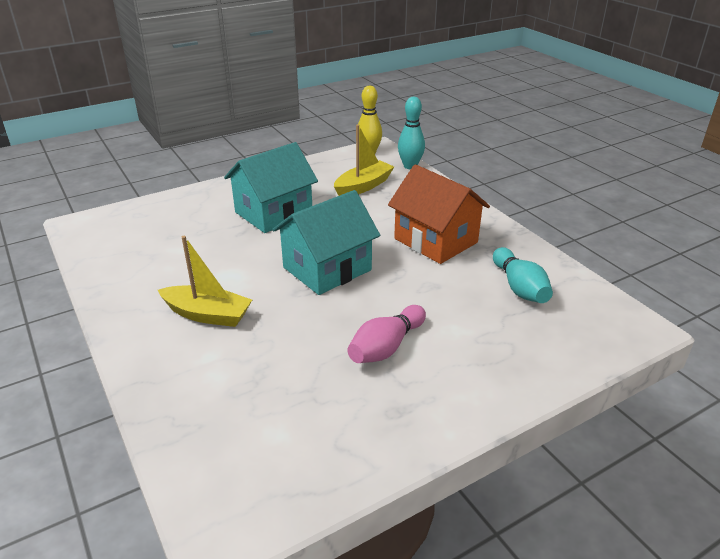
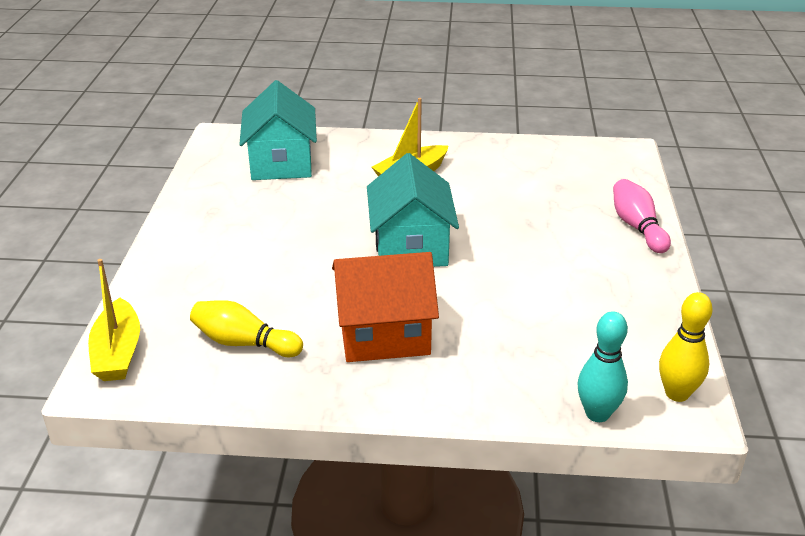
camera: 125 degrees right, 0 degrees up
turquoise house [224,142,318,233] -> turquoise house moved to [239,80,317,180]
yellow boat [334,125,394,196] -> yellow boat moved to [88,259,140,381]
pink bowling pin [347,305,426,363] -> pink bowling pin moved to [613,179,671,253]
turquoise bowling pin [493,247,553,303] -> yellow bowling pin [190,300,303,357]

